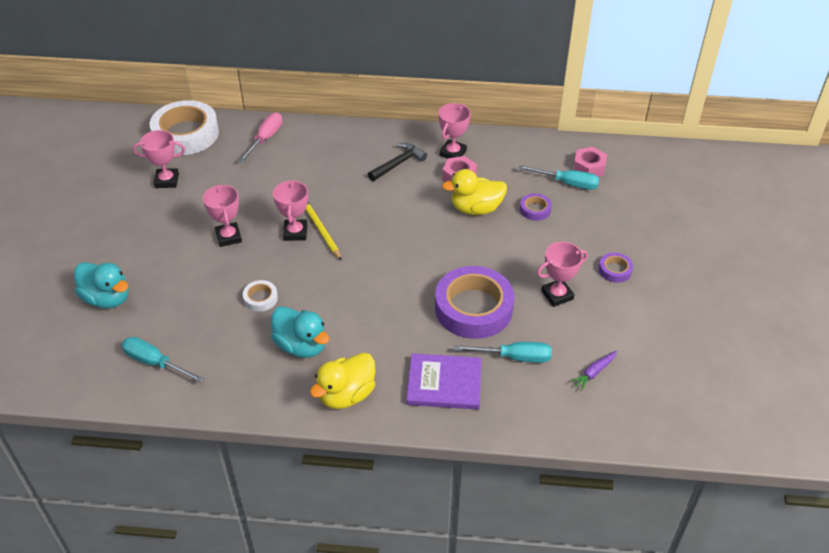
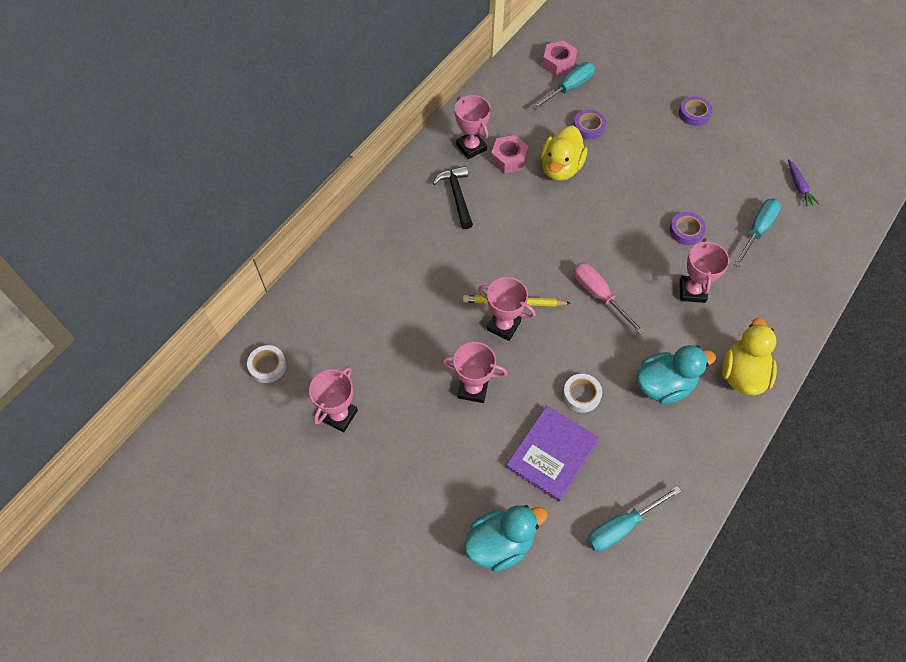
camera: 60 degrees left, 15 degrees up
white tape [150,100,219,155] -> white tape [247,345,286,383], size x0.44
pink screwdriver [238,113,282,163] -> pink screwdriver moved to [573,262,645,335]
yellow duck [310,353,376,409] -> yellow duck turned 150 degrees counterclockwise [722,318,777,395]
purple book [407,353,482,409] -> purple book moved to [506,406,599,502]
purple tape [435,266,514,339] -> purple tape [669,212,706,245], size x0.44
pink trophy [537,242,588,307] -> pink trophy moved to [680,238,729,303]

